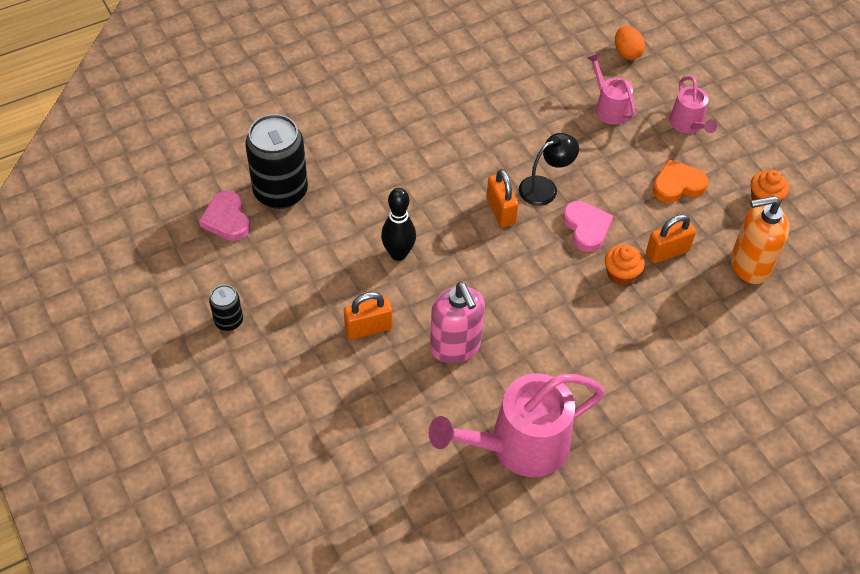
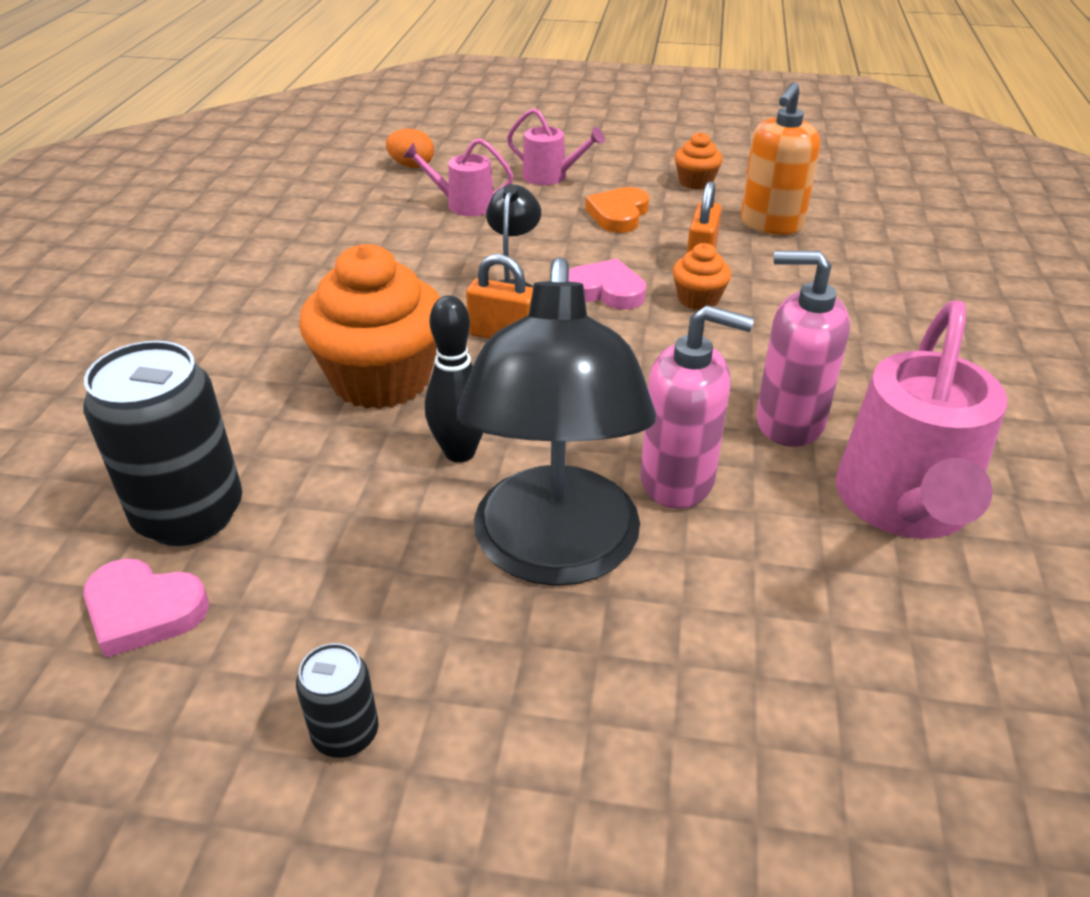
camera: 50 degrees left, 15 degrees down
orange padlock [344,292,392,339] -> black lamp [457,257,656,586]
none -> orange cupcake [299,244,440,409]
none -> pink soap dispenser [756,251,850,447]

